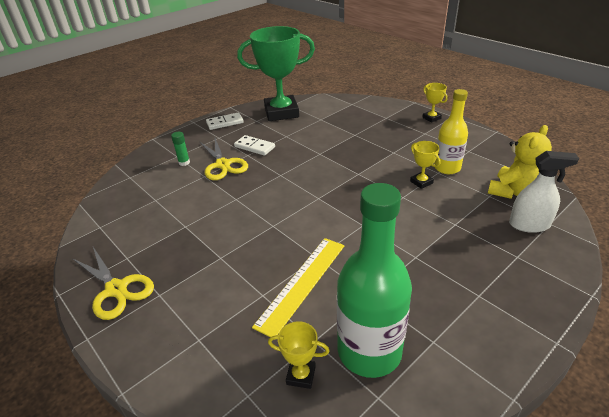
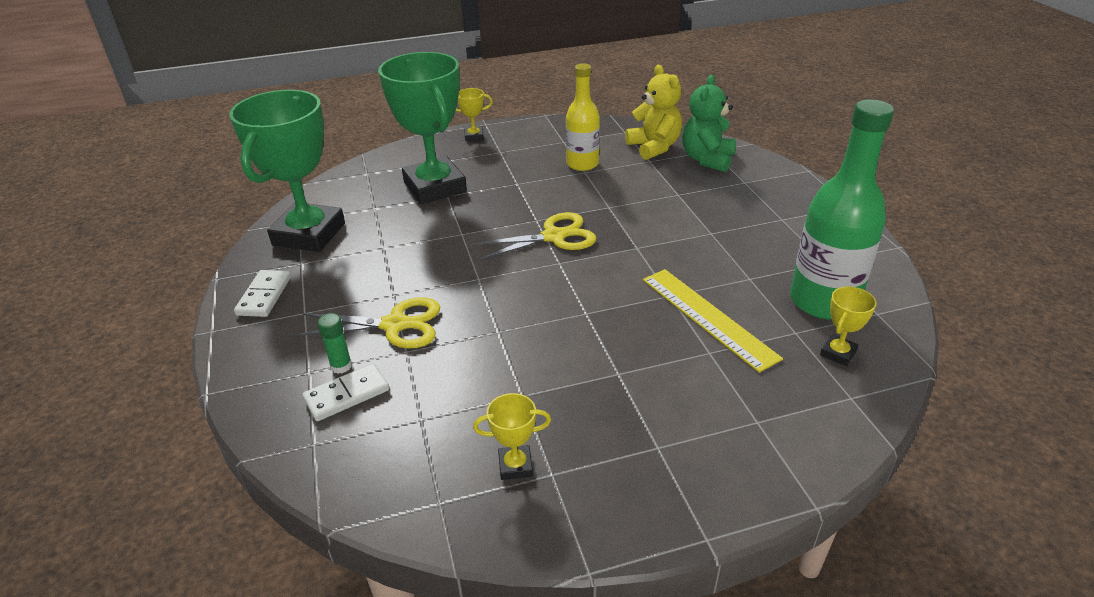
camera: 65 degrees left, 0 degrees up
yellow scissors [72,247,154,320] -> yellow scissors moved to [470,212,596,261]
white domino [234,135,275,156] -> white domino moved to [302,363,389,421]
yellow trophy [410,141,441,189] -> yellow trophy moved to [473,393,551,480]
white spray bottle [509,151,579,233] -> green teddy bear [682,75,736,172]
none -> green trophy [378,52,467,204]

